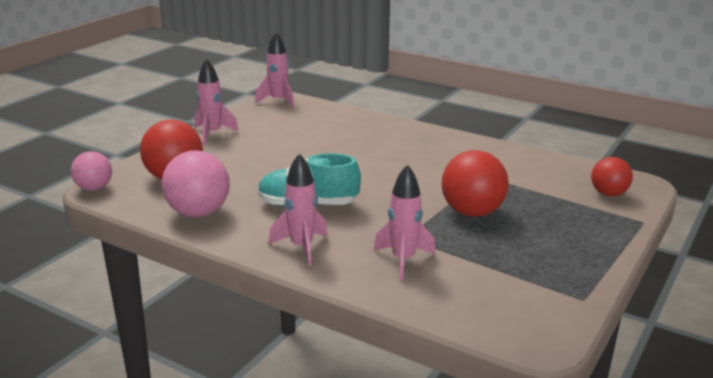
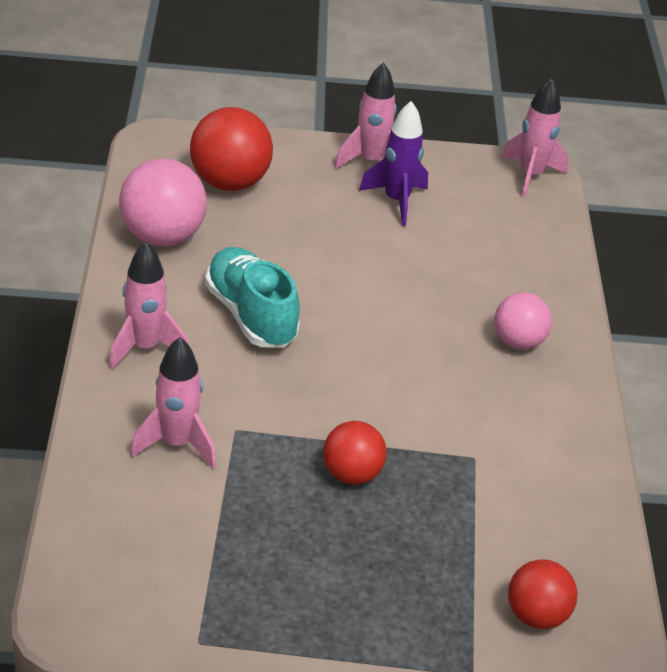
camera: 55 degrees right, 15 degrees up
pink ball [71,151,112,191] -> pink ball moved to [494,292,552,350]
red ball [442,150,509,217] -> red ball [323,421,387,485], size x0.63
none -> purple rocket [359,101,428,226]

